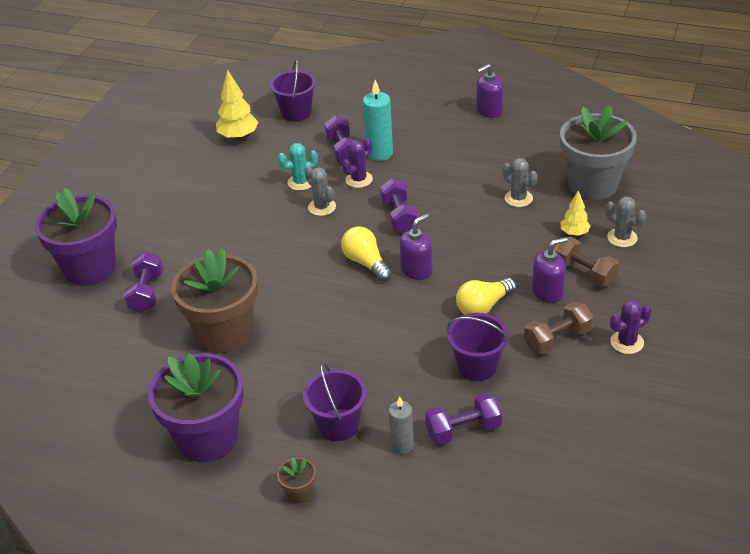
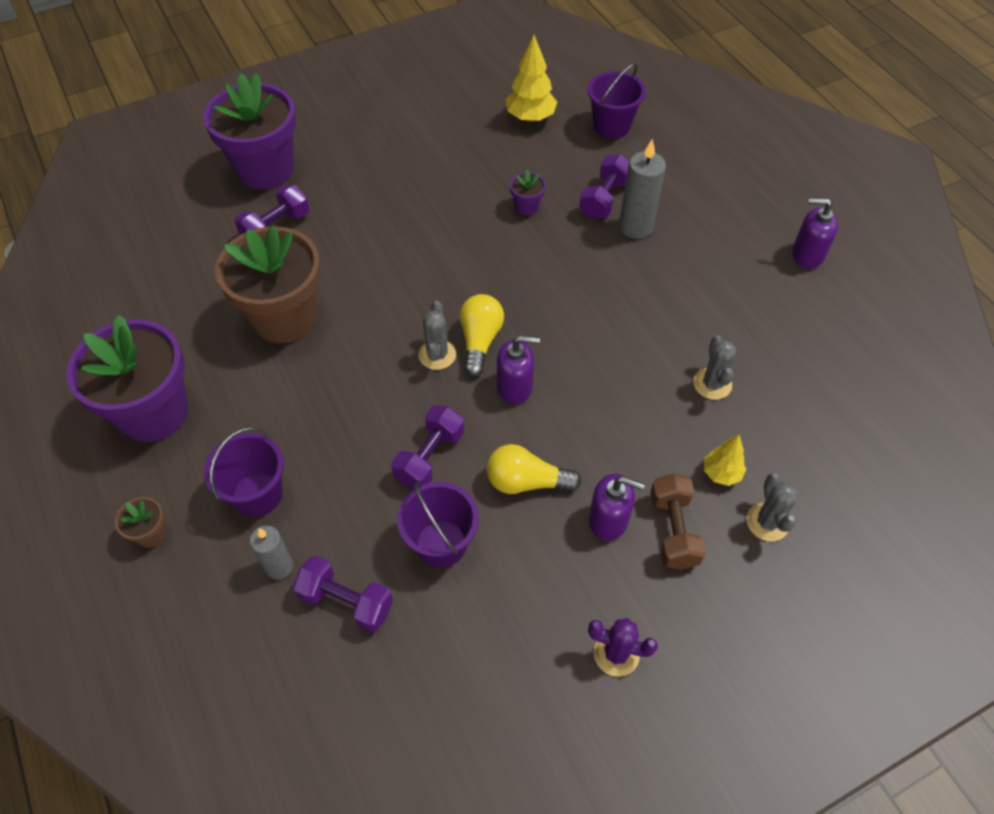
camera: 40 degrees right, 15 degrees up
turquoise cactus [278,143,318,191] -> purple flower pot [510,170,546,215]
grey cactus [305,166,336,216] -> grey cactus moved to [419,301,456,370]
purple cactus [342,138,373,188] -> none
turquoise candle [363,80,393,161] -> grey candle [619,139,666,239]
purple dumbbell [380,179,419,233] -> purple dumbbell moved to [391,405,464,489]
brown dumbbell [524,302,593,354] -> none
grey flower pot [560,105,637,200] -> none

